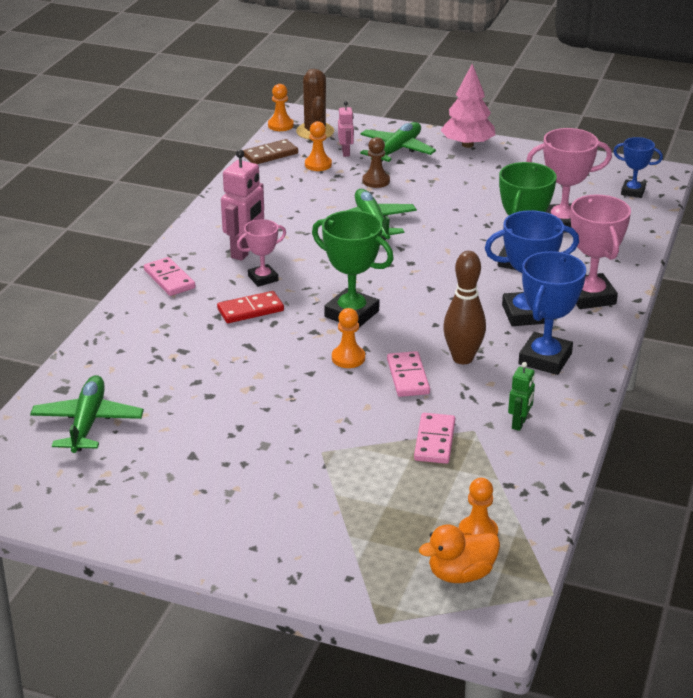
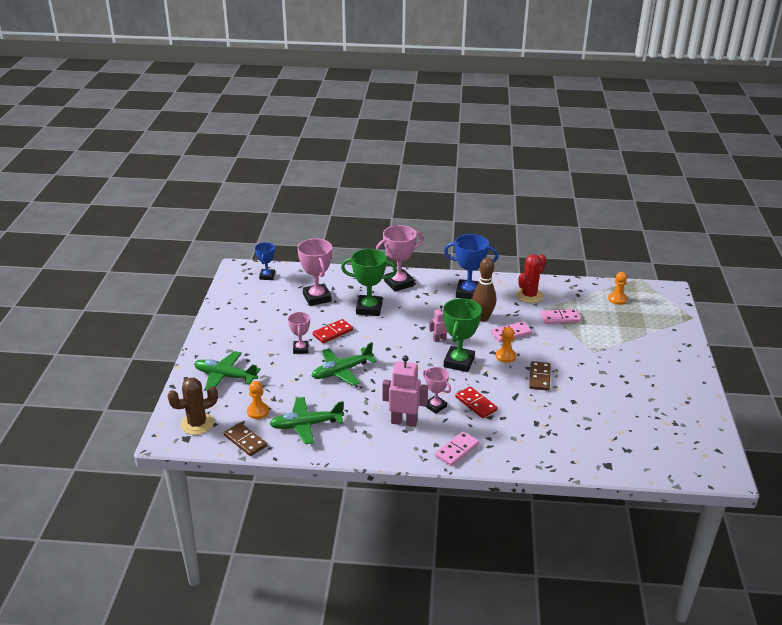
camera: 105 degrees left, 0 degrees up
green plane [30,375,144,453] -> green plane moved to [270,397,344,444]
orange pawn [268,84,294,131] -> none
pink robot [338,101,354,157] -> pink robot moved to [429,305,448,342]
brown pawn [362,137,390,188] -> none
orange duck [419,524,500,583] -> none
pink tree [441,64,496,148] -> none
blue trophy [485,210,579,326] -> none
green robot [508,362,535,431] -> red cactus [516,254,546,303]
none -> pink trophy [288,312,310,354]
none -> red domino [313,319,353,343]
none -> brown domino [529,361,551,391]

